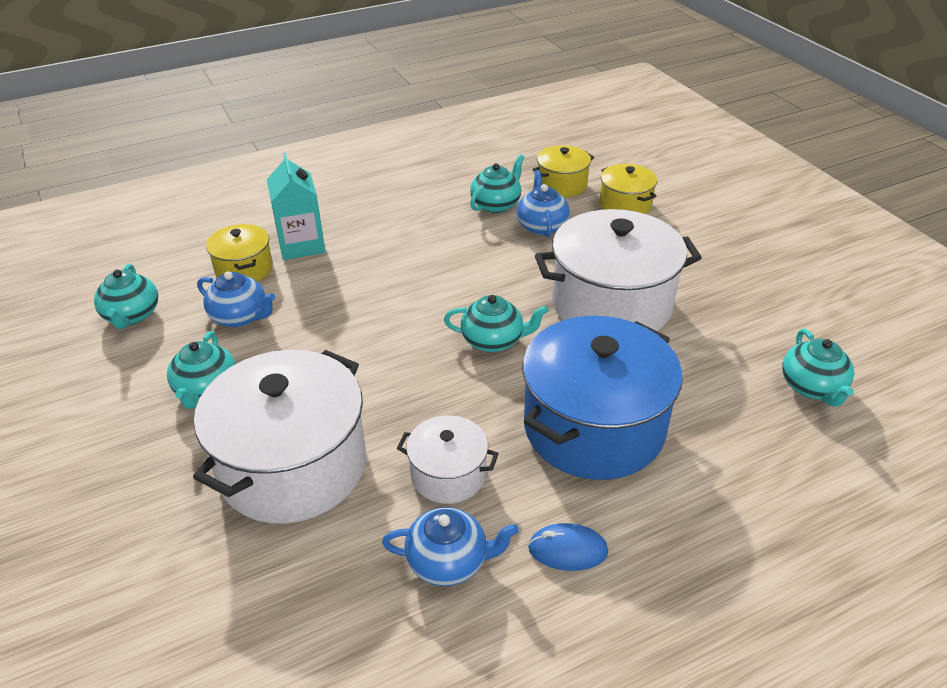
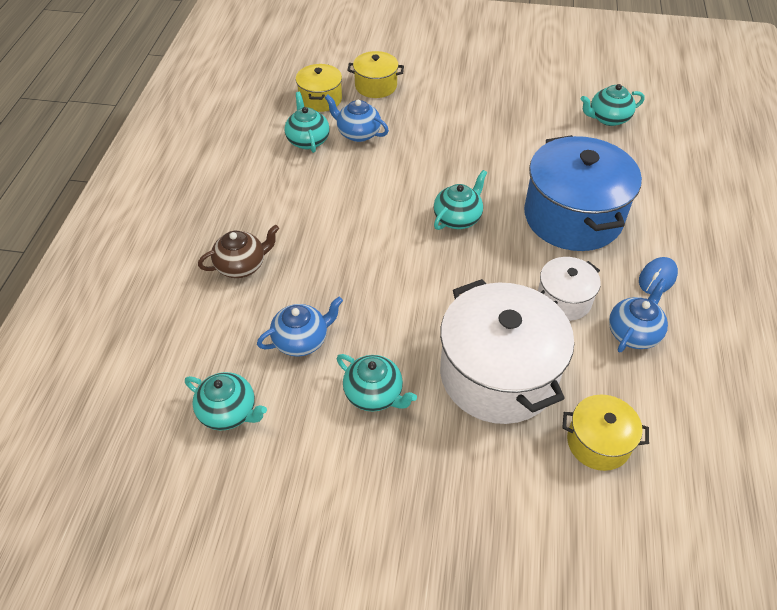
camera: 55 degrees left, 10 degrees up
yellow pot [206,224,273,282] -> yellow pot moved to [562,395,649,471]
turquoise carton [267,152,326,260] -> brown teapot [198,225,279,278]
white pot [535,209,702,331] -> none
turquoise teapot [782,329,854,407] -> turquoise teapot turned 135 degrees clockwise [581,84,645,126]

